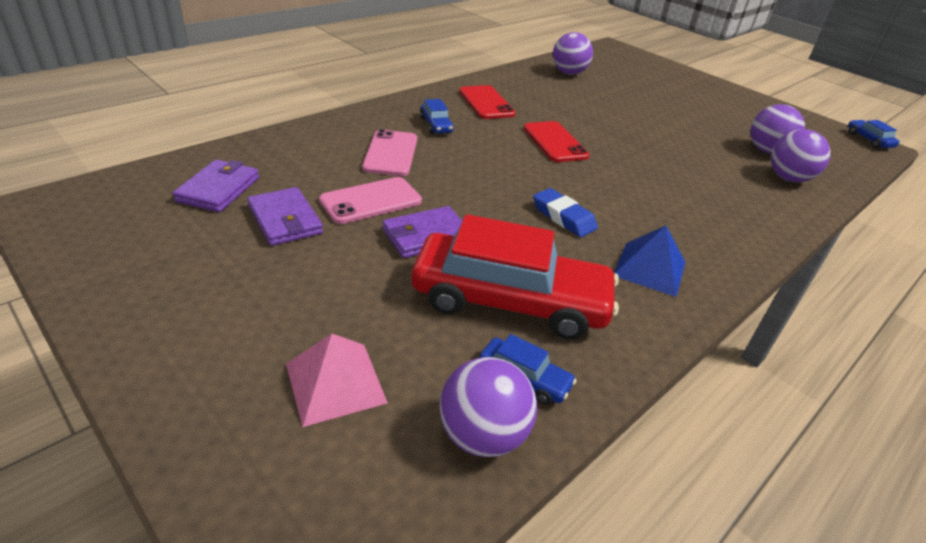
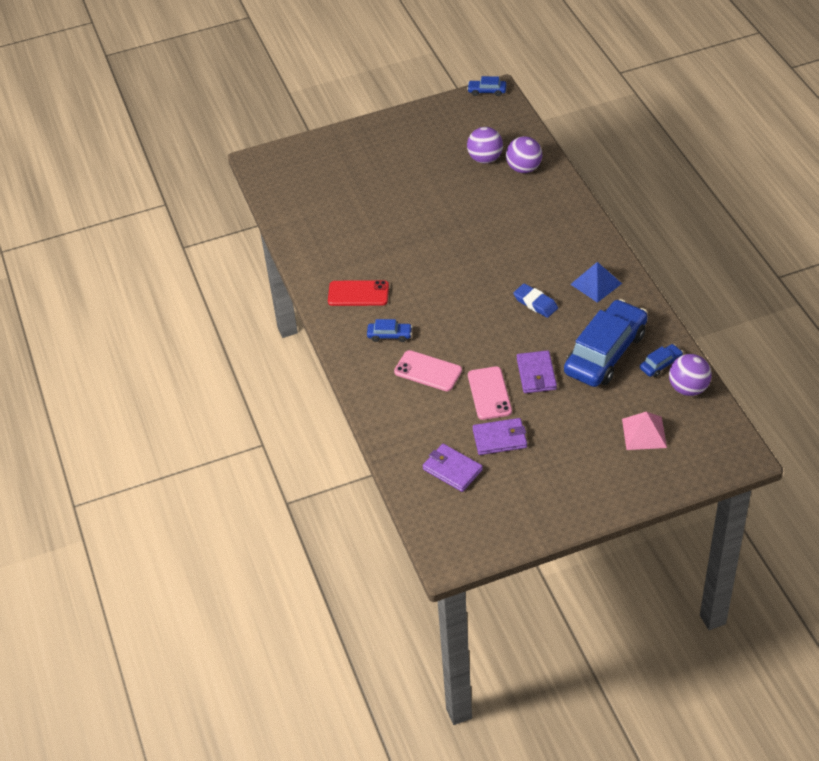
camera: 60 degrees left, 10 degrees up
red car [411,214,619,340] -> blue car [564,299,648,387]
red phone [523,121,589,162] -> none
blue eraser [533,188,598,237] -> blue eraser turned 60 degrees clockwise [513,283,558,318]
purple ball [553,32,593,75] -> none

